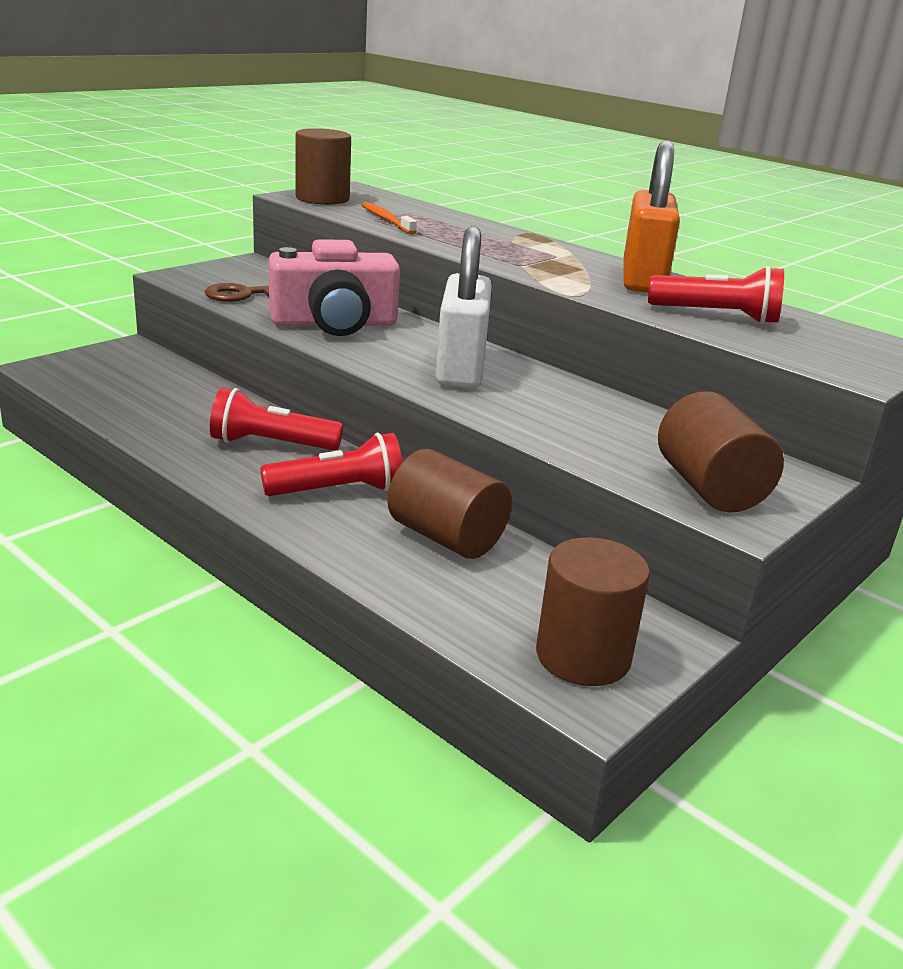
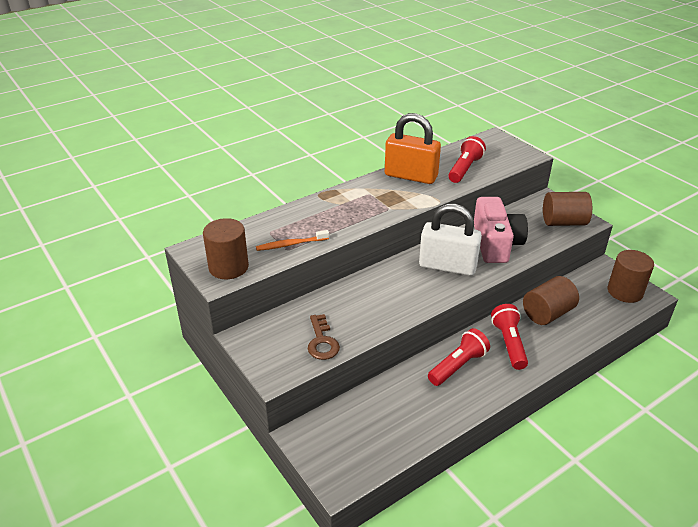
camera: 75 degrees left, 10 degrees up
red flashlight [210,388,343,450] -> red flashlight turned 150 degrees counterclockwise [428,328,490,386]
pink camera [269,239,400,336] -> pink camera moved to [474,197,528,263]

